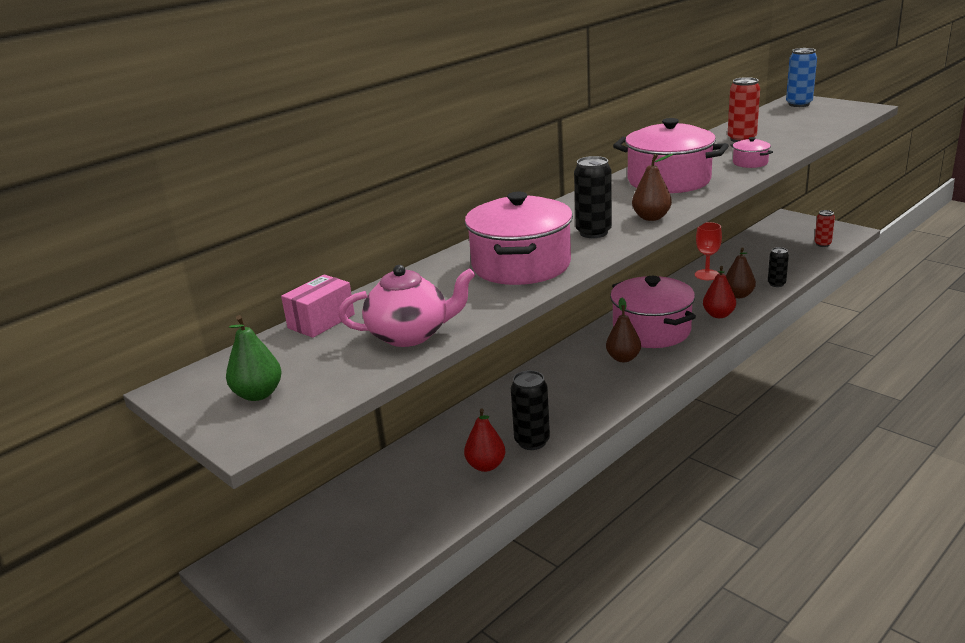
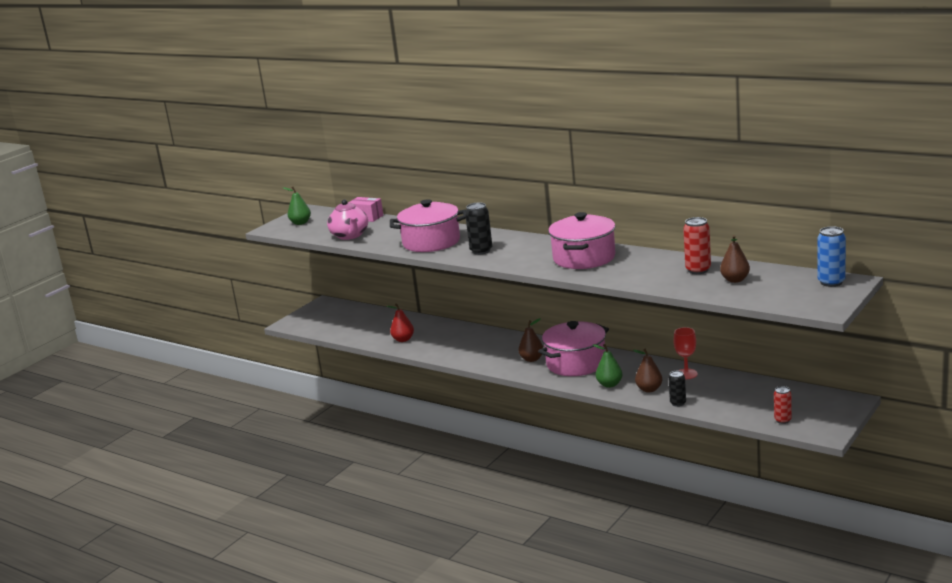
camera: 80 degrees right, 5 degrees down
black can [511,370,550,450] -> none
brown pear [632,154,673,221] -> brown pear moved to [720,235,750,283]
red pear [703,266,736,318] -> green pear [593,344,622,388]
pink pot [730,137,773,168] -> none

